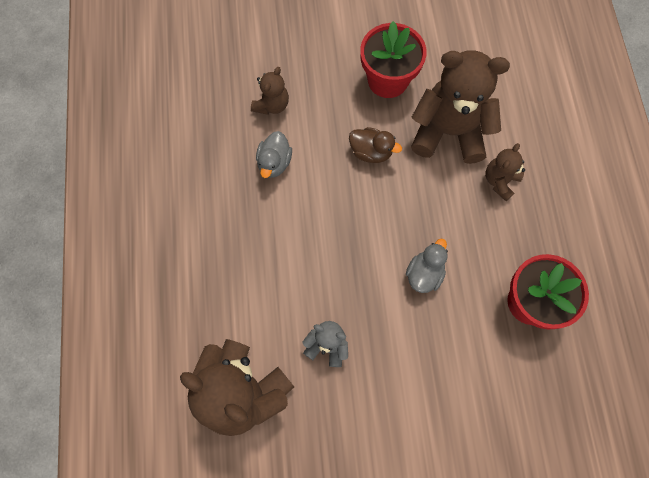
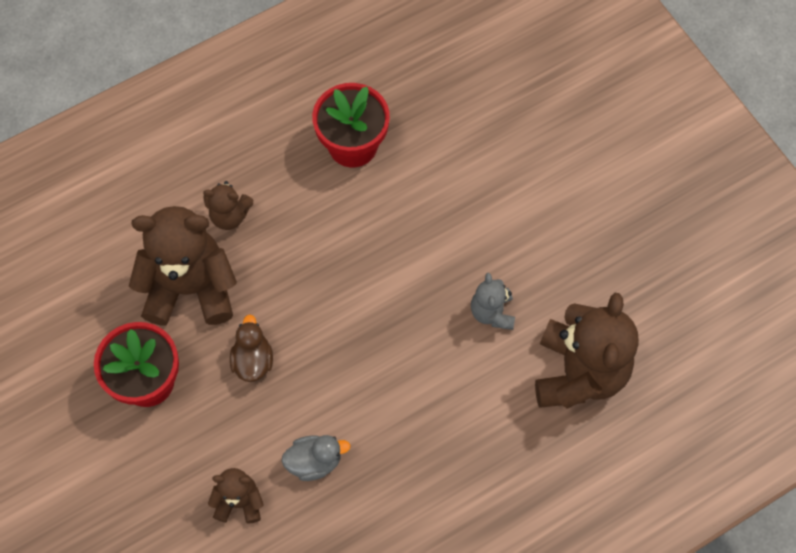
camera: 115 degrees left, 5 degrees down
grey duck [406,239,448,293] -> none
brown teddy bear [411,50,510,164] -> brown teddy bear turned 105 degrees clockwise [129,206,237,326]

